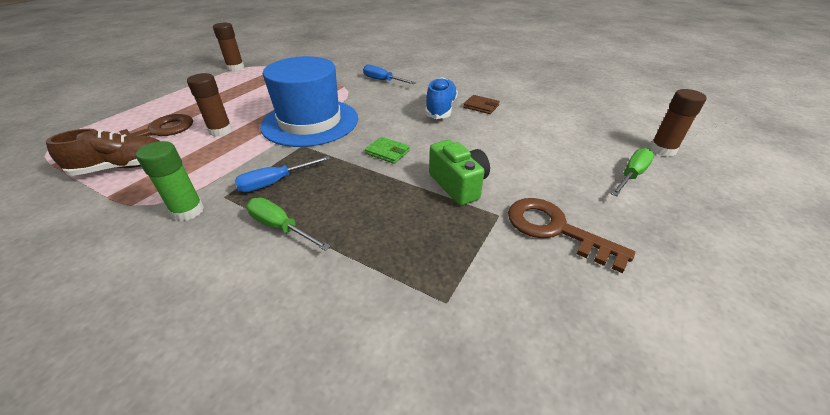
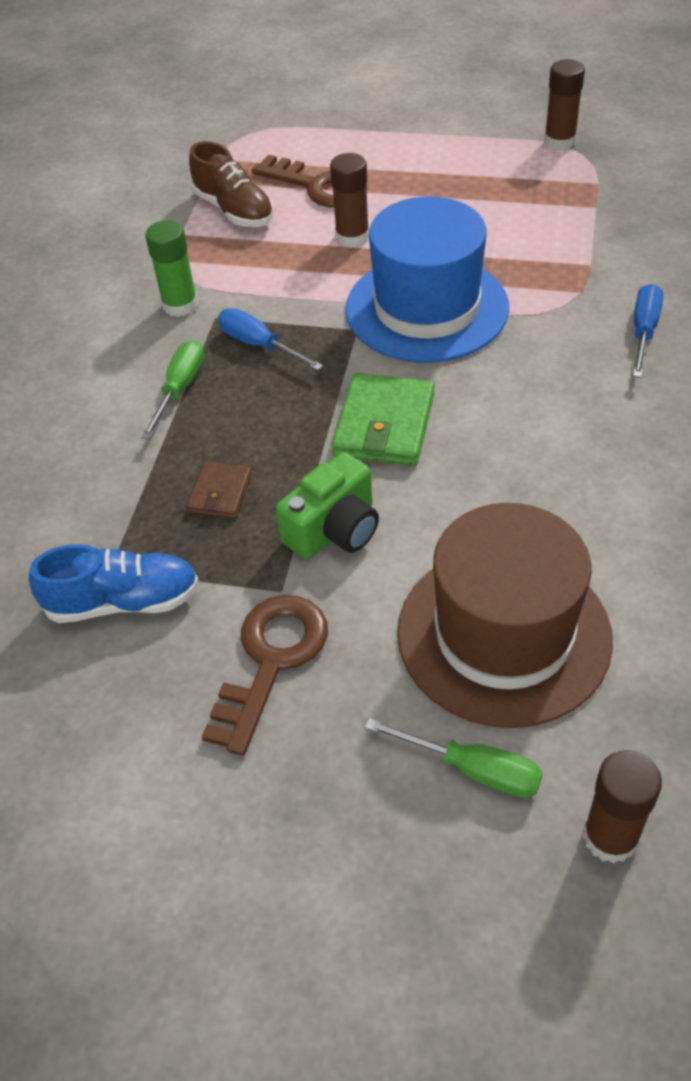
camera: 75 degrees right, 10 degrees up
green wallet [365,137,410,164] -> green wallet [332,373,435,466], size x1.76
blue shoe [425,77,458,119] -> blue shoe moved to [29,544,199,623]
brown wallet [463,95,500,114] -> brown wallet moved to [187,461,252,518]
none -> brown hat [397,503,613,728]

